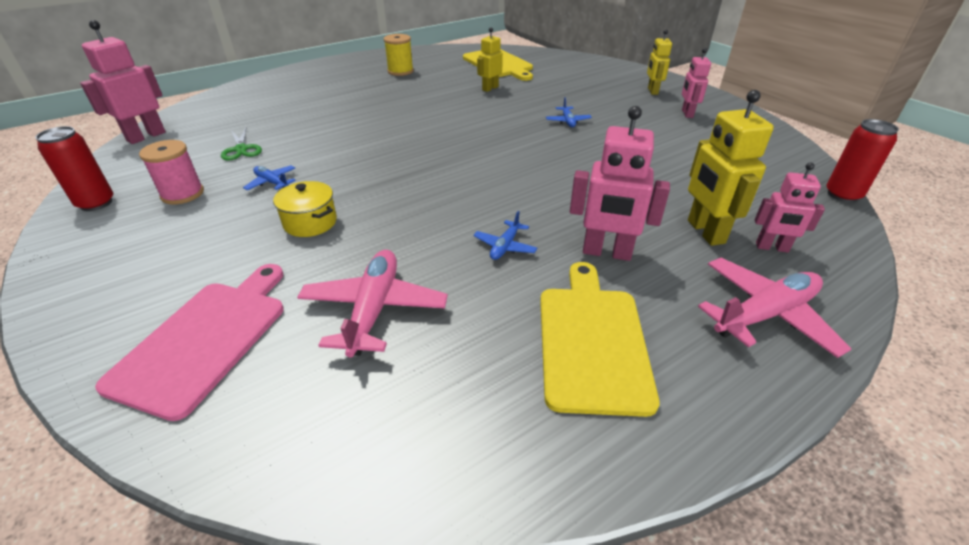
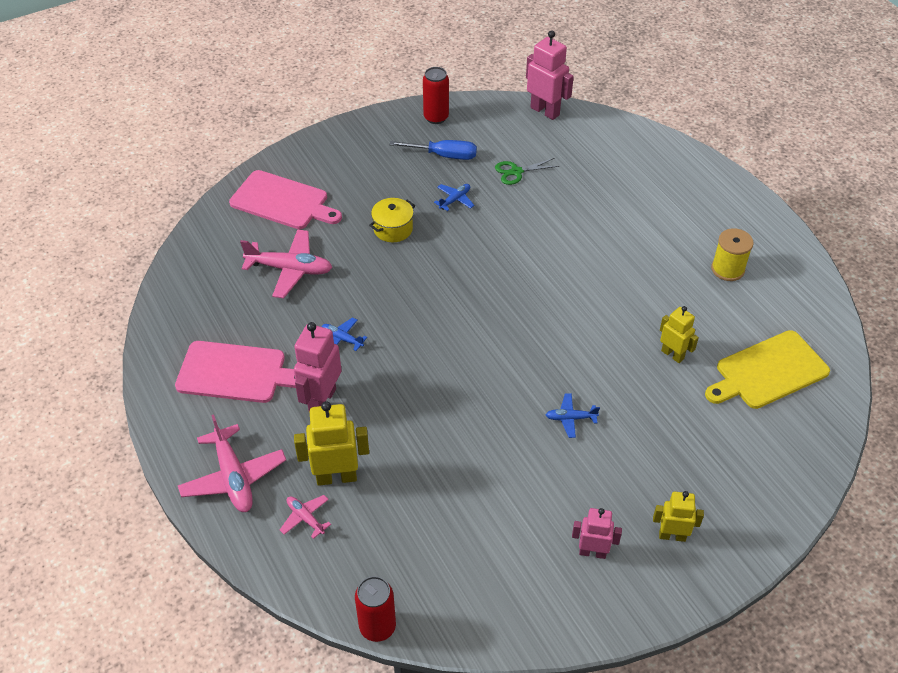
camera: 95 degrees right, 10 degrees up
pink spool [139,140,204,204] -> blue screwdriver [389,140,477,160]
yellow cutting board [540,262,659,417] -> pink cutting board [175,341,296,403]
pink robot [755,162,825,253] -> pink plane [280,495,331,539]

